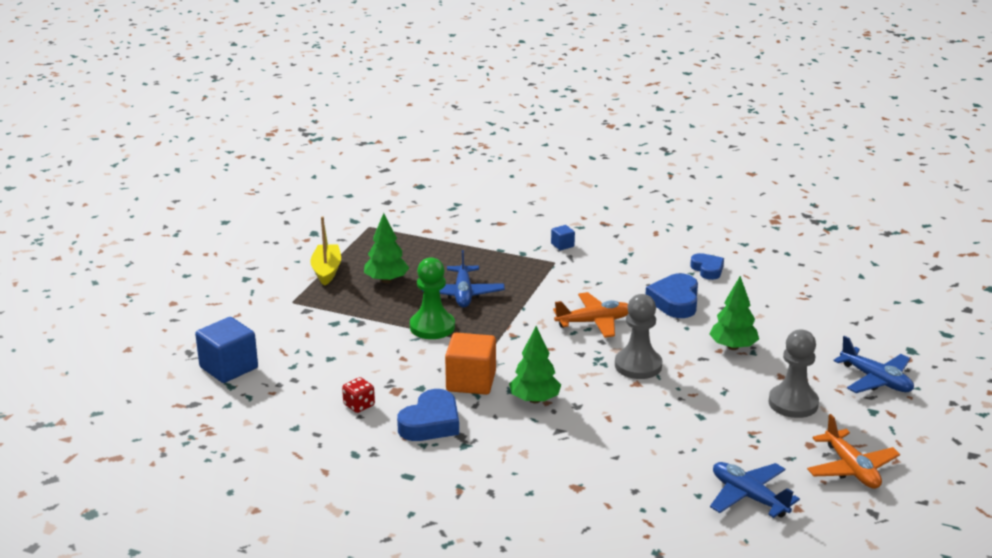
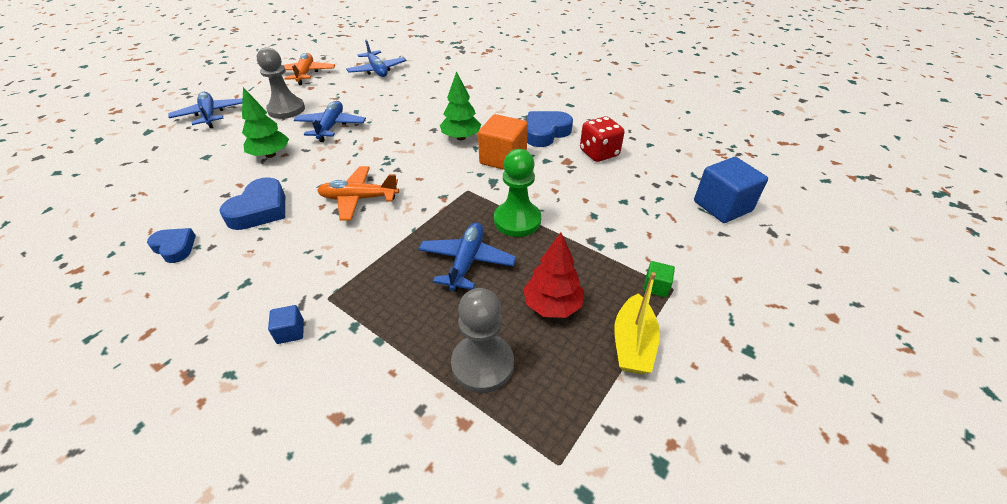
camera: 165 degrees left, 15 degrees up
red dice [342,377,375,413] -> red dice [580,116,625,162], size x1.57
green tree [364,213,409,283] -> red tree [523,232,584,318]
grey pawn [615,294,662,379] -> grey pawn moved to [451,288,514,393]
blue heart [690,253,724,280] -> blue heart turned 135 degrees clockwise [147,228,196,263]
none -> blue plane [294,101,366,142]
none -> green cube [643,261,675,297]

